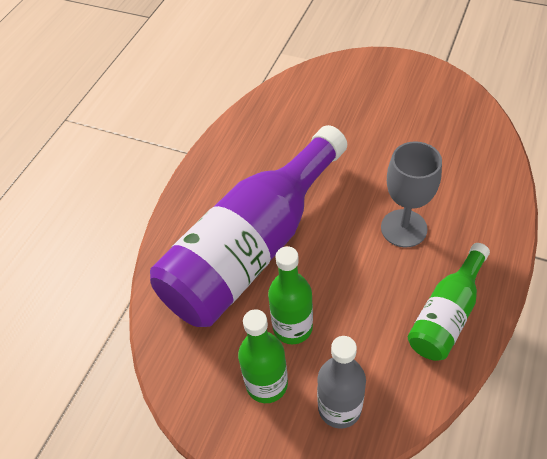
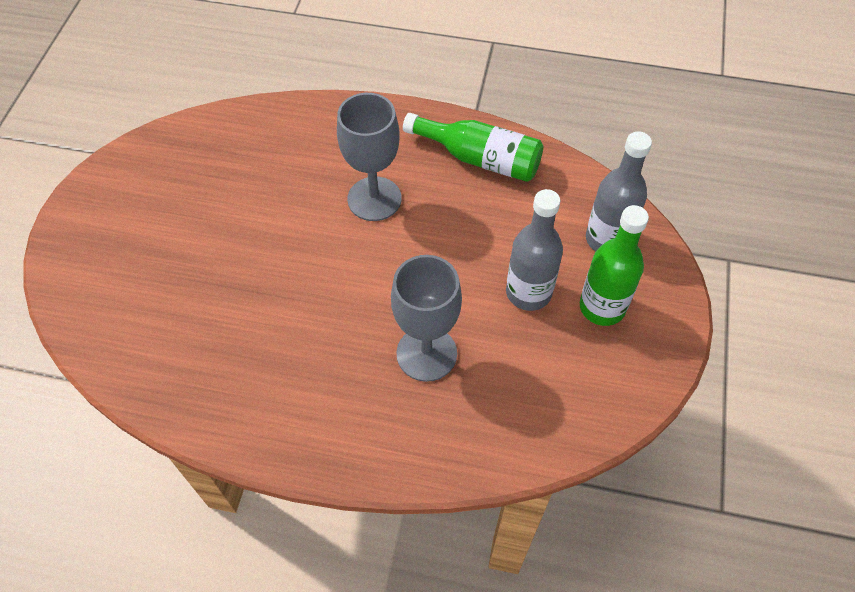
camera: 105 degrees left, 5 degrees up
purple bottle [150,125,347,327] -> grey goblet [391,255,462,382]
green bottle [268,246,313,344] -> grey bottle [506,189,563,311]

